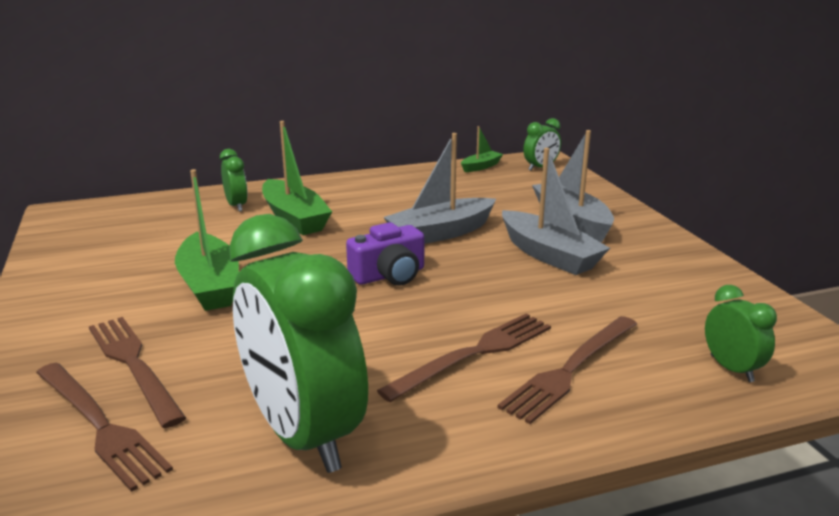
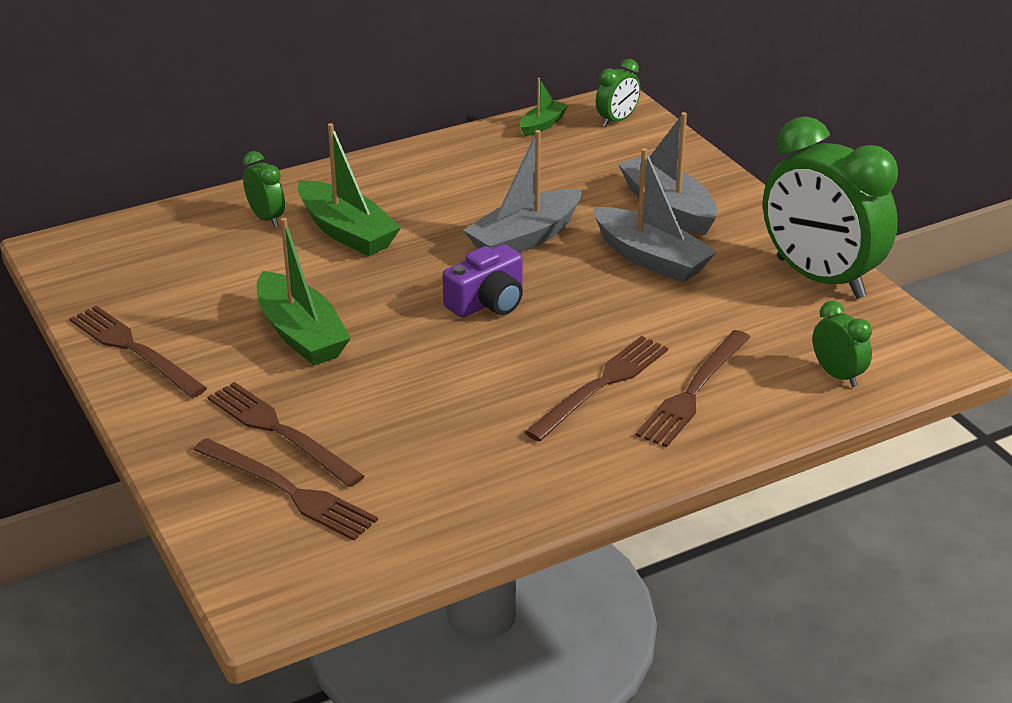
camera: 10 degrees left, 10 degrees up
green clock [229,214,368,473] -> green clock moved to [763,116,898,299]
none -> brown fork [69,305,207,398]

